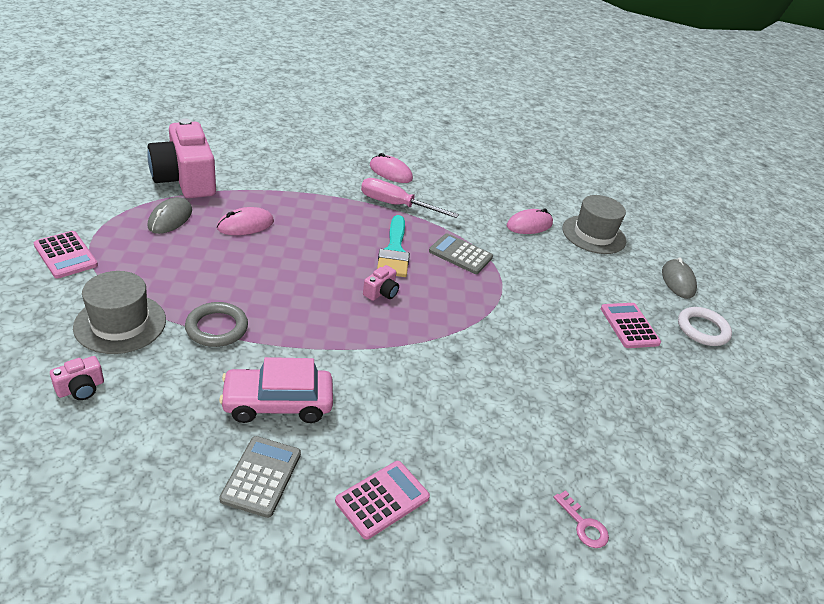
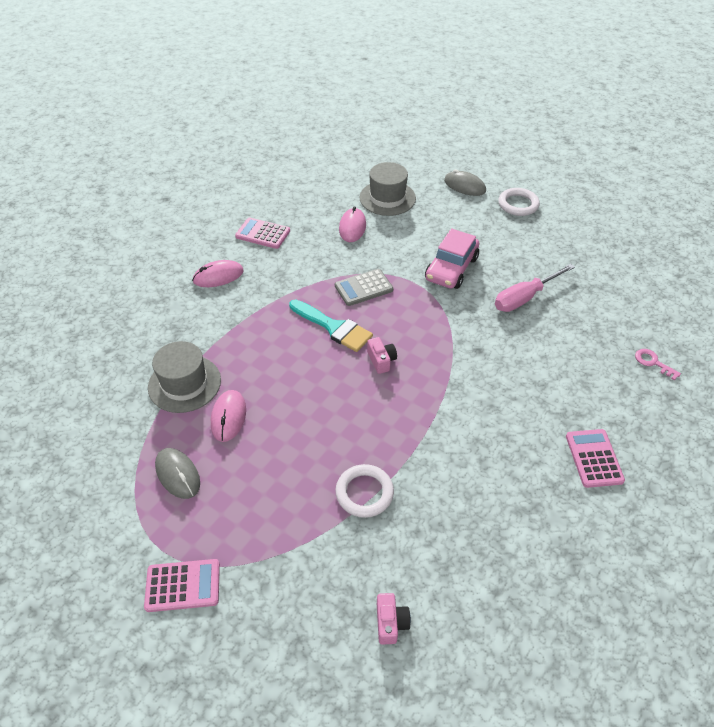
camera: 50 degrees left, 10 degrees up
grey hat [73,271,166,354] -> grey hat moved to [148,341,221,413]
pink camera [147,119,216,198] -> none
grey ring [185,302,248,347] -> white ring [335,464,394,518]
pink car [219,357,333,423] -> pink car moved to [425,228,479,289]
grey calculator [219,436,301,518] -> none
pink screwdriver [361,178,459,218] -> pink screwdriver moved to [495,264,575,312]
pink key [553,490,609,548] -> pink key turned 135 degrees counterclockwise [635,349,681,381]
pink calculator [601,303,661,348] -> pink calculator moved to [235,217,290,249]

